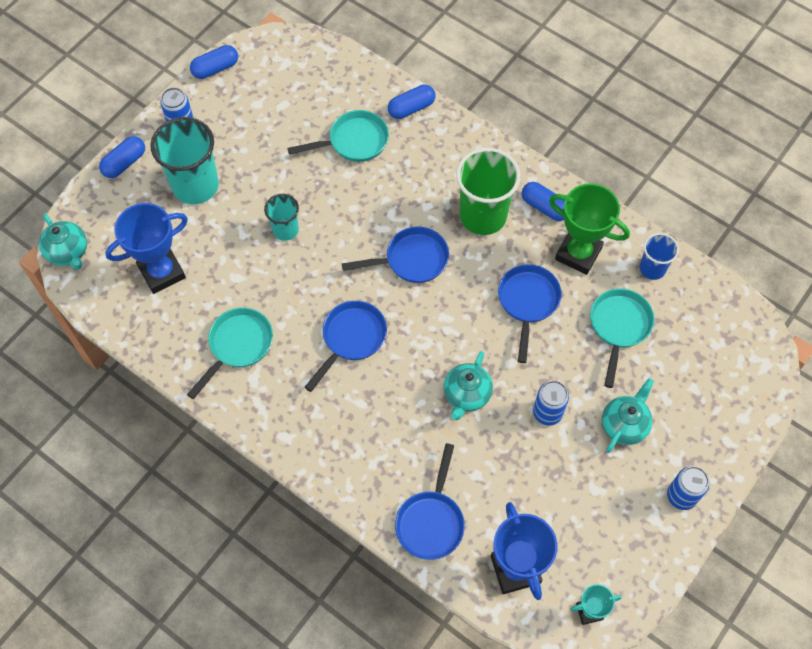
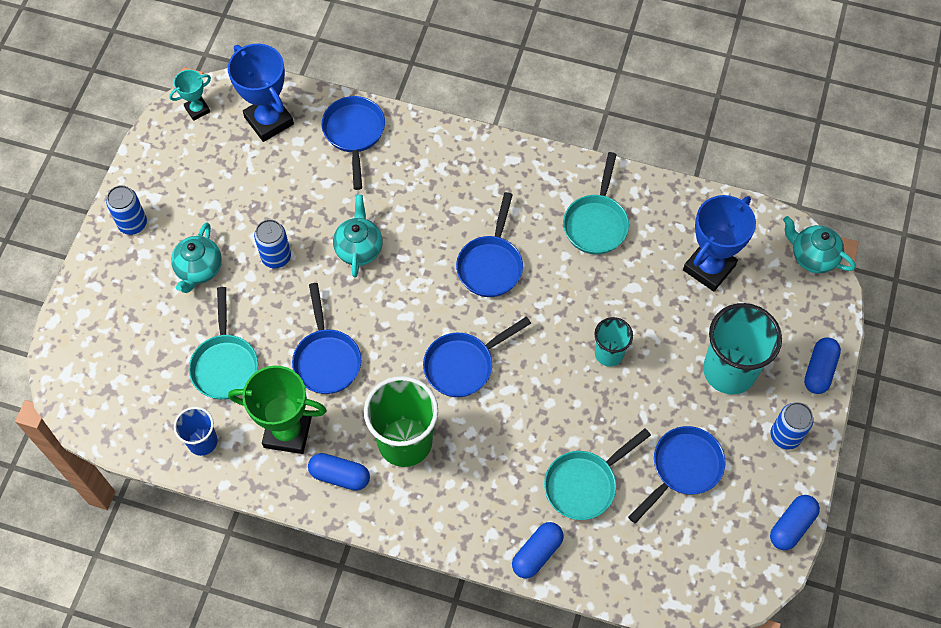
camera: 160 degrees right, 0 degrees up
none -> blue pan [628,426,726,523]

